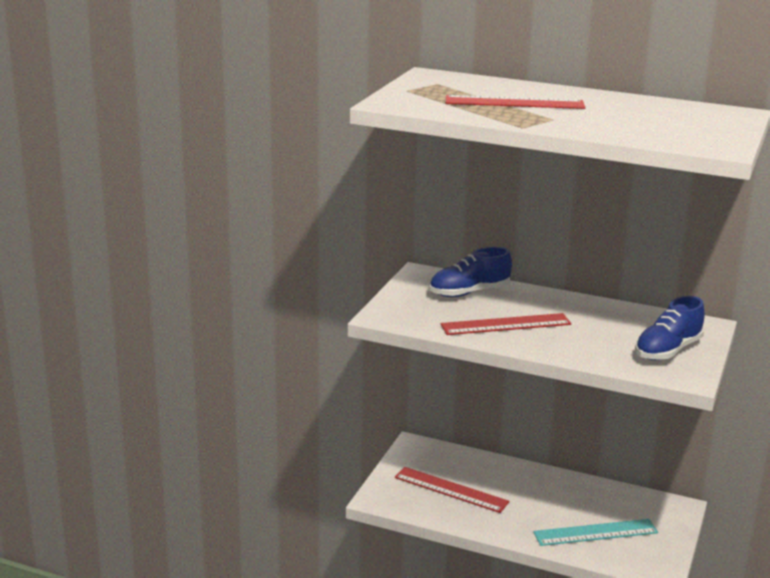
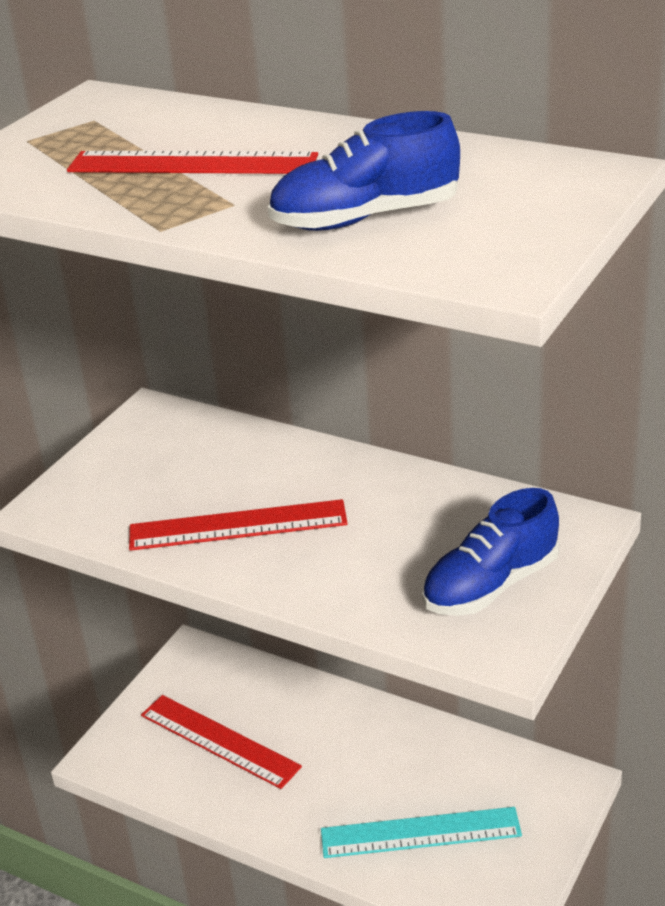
camera: 10 degrees right, 10 degrees up
blue shoe [430,247,512,297] -> blue shoe moved to [268,111,460,231]

